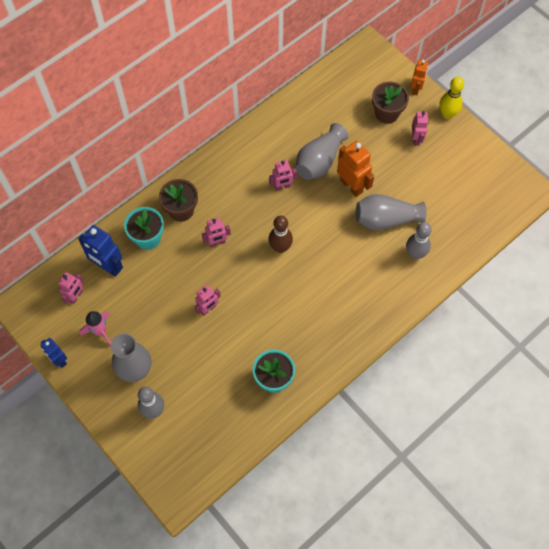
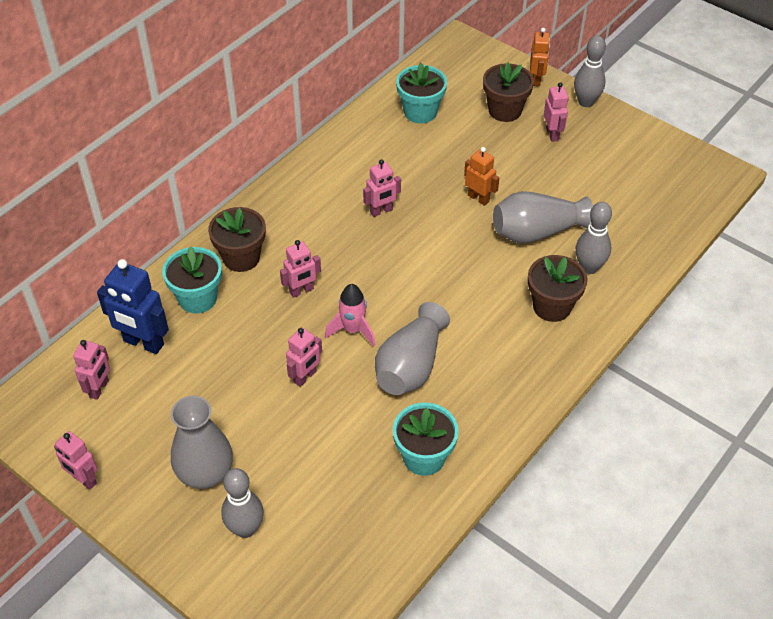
camera: 10 degrees left, 15 degrees down
blue robot [40,338,67,368] -> pink robot [54,431,97,490]
pink rocket [80,311,111,346] -> pink rocket moved to [325,284,376,346]
brown bowling pin [269,216,293,253] -> none
grey vase [296,123,348,180] -> grey vase moved to [375,302,450,395]
orange robot [337,141,374,197] -> orange robot [464,147,500,206], size x0.62
yellow bowling pin [439,77,464,119] -> grey bowling pin [574,36,606,107]
none -> turquoise flower pot [396,63,447,123]
none -> brown flower pot [528,255,587,322]

